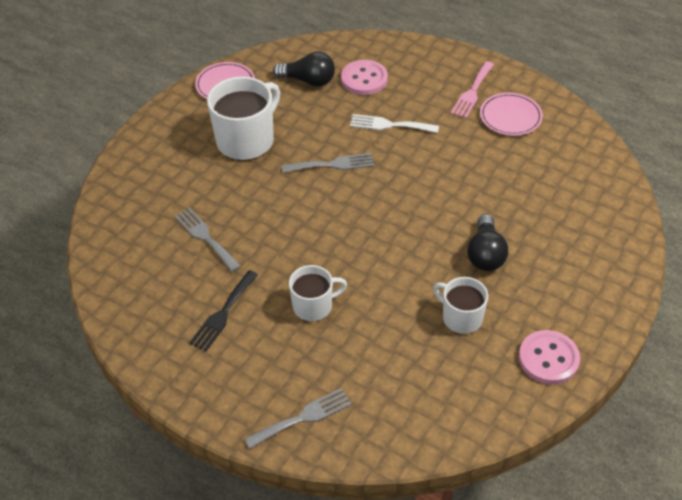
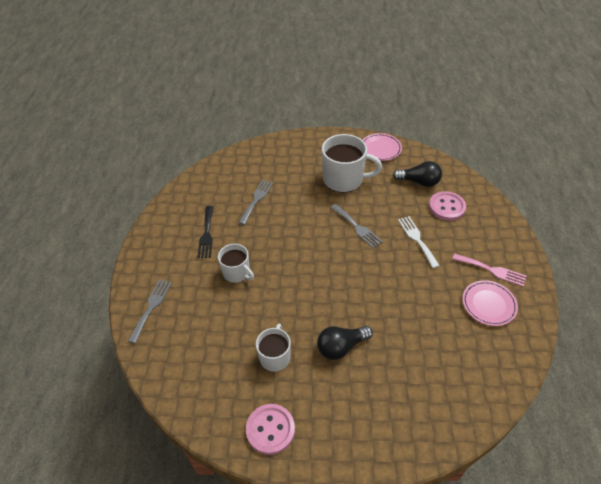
camera: 60 degrees right, 0 degrees up
black fork [189,270,258,351] -> black fork turned 90 degrees counterclockwise [197,206,213,258]
grey fork [244,388,352,449] -> grey fork turned 105 degrees counterclockwise [128,279,172,343]
black light bulb [273,52,335,87] -> black light bulb turned 60 degrees counterclockwise [393,161,442,187]
pink fork [451,61,494,118] -> pink fork turned 150 degrees counterclockwise [452,253,526,287]

